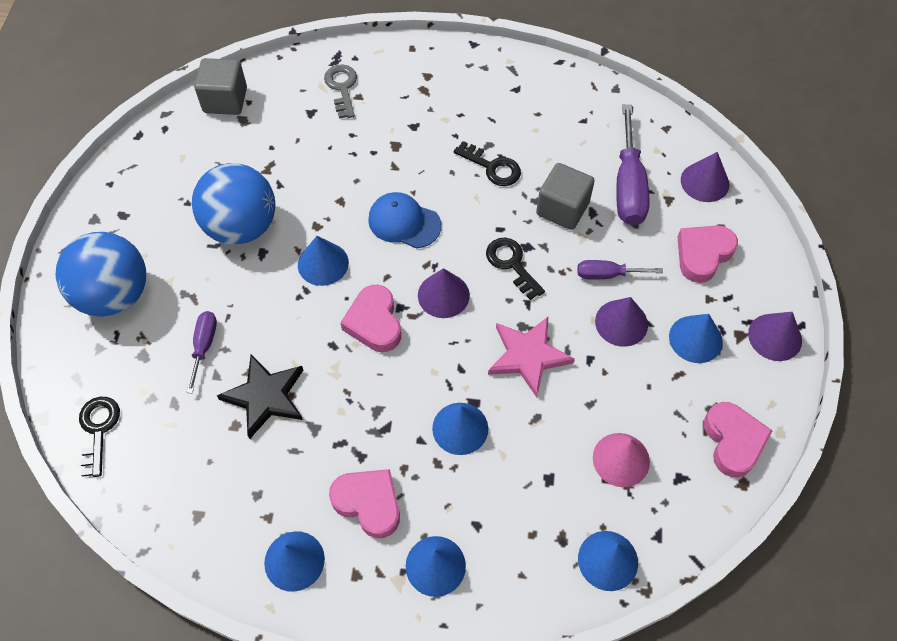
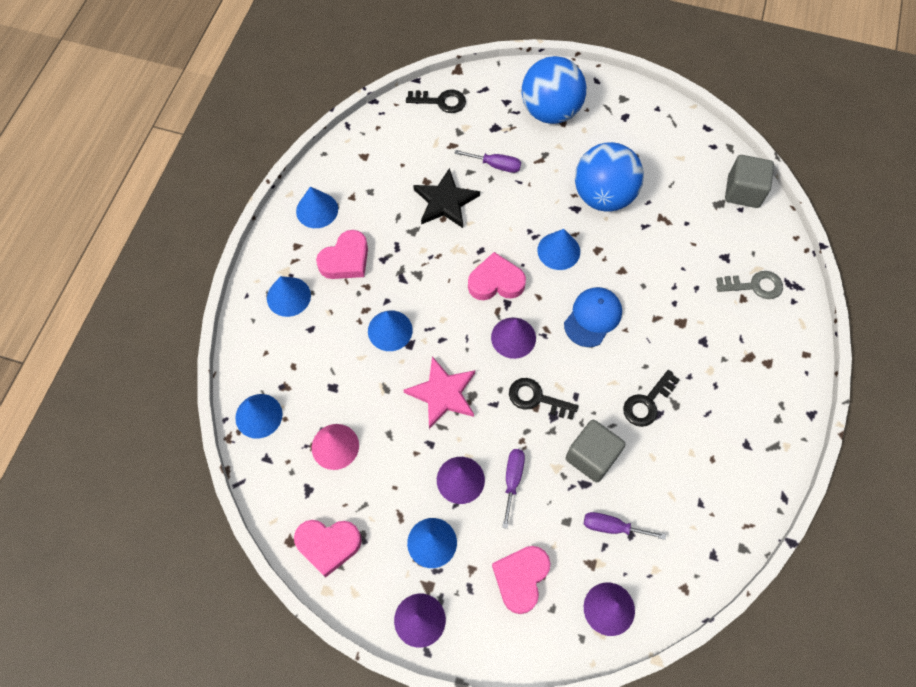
camera: 100 degrees right, 5 degrees up
black key [486,238,545,300] -> black key turned 135 degrees counterclockwise [509,378,578,420]
purple screwdriver [616,104,649,226] -> purple screwdriver [584,512,666,540], size x0.55
pink heart [678,225,738,283] -> pink heart turned 120 degrees counterclockwise [492,546,551,614]

